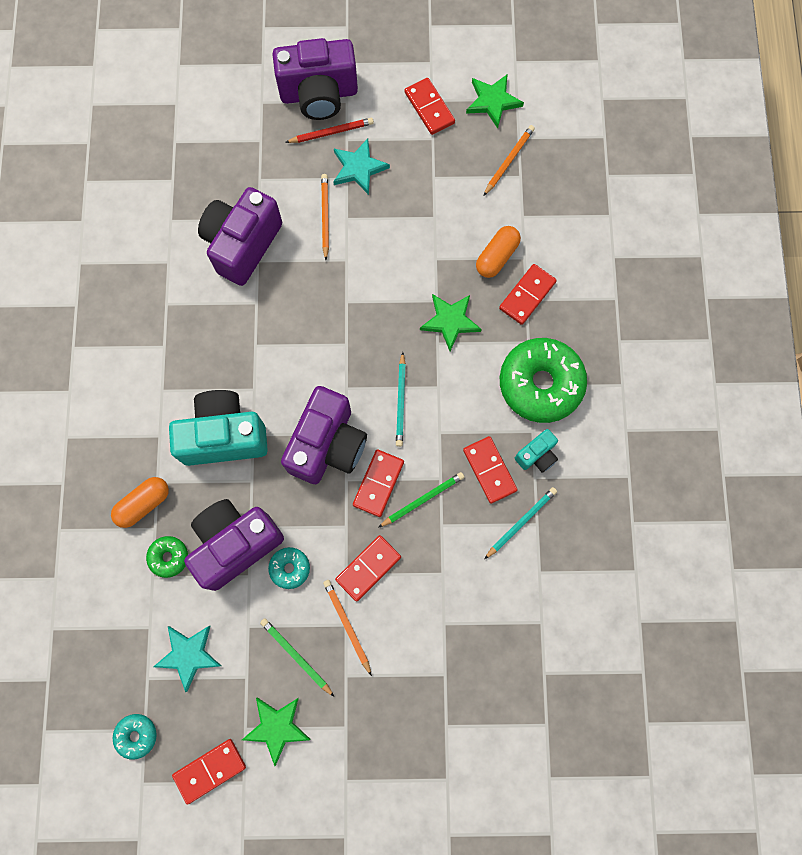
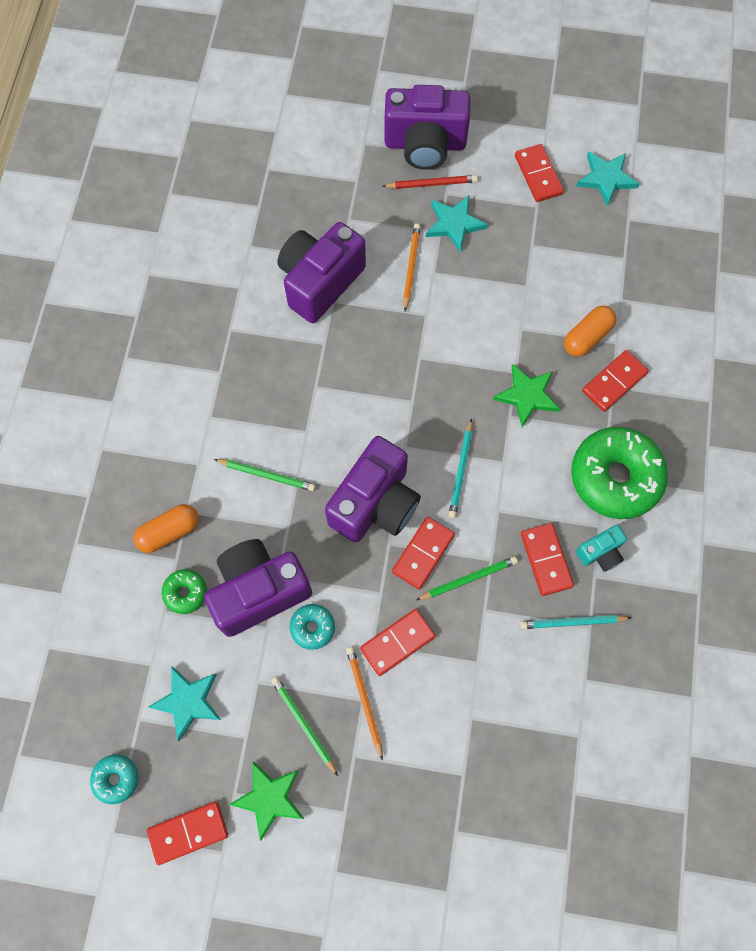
camera: 10 degrees right, 5 degrees down
turquoise camera [169,390,268,466] -> green pencil [214,459,316,491]
green star [466,74,524,128] -> turquoise star [576,151,639,207]
orange pencil [483,125,535,196] -> none
turquoise pencil [485,487,557,559] -> turquoise pencil turned 150 degrees counterclockwise [520,615,631,629]

